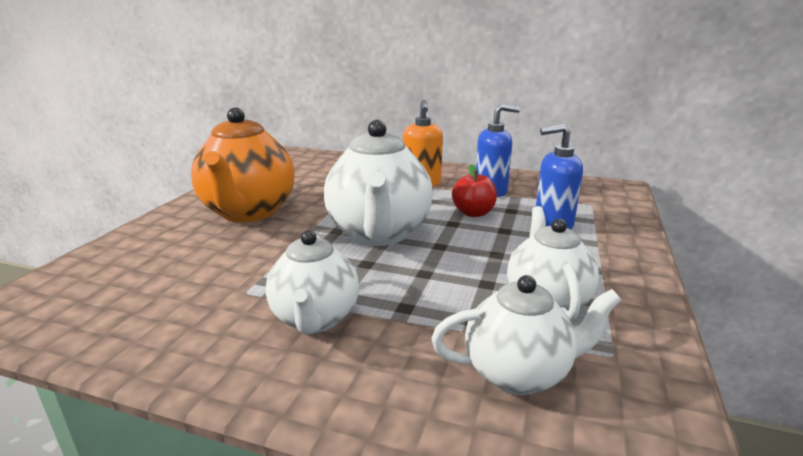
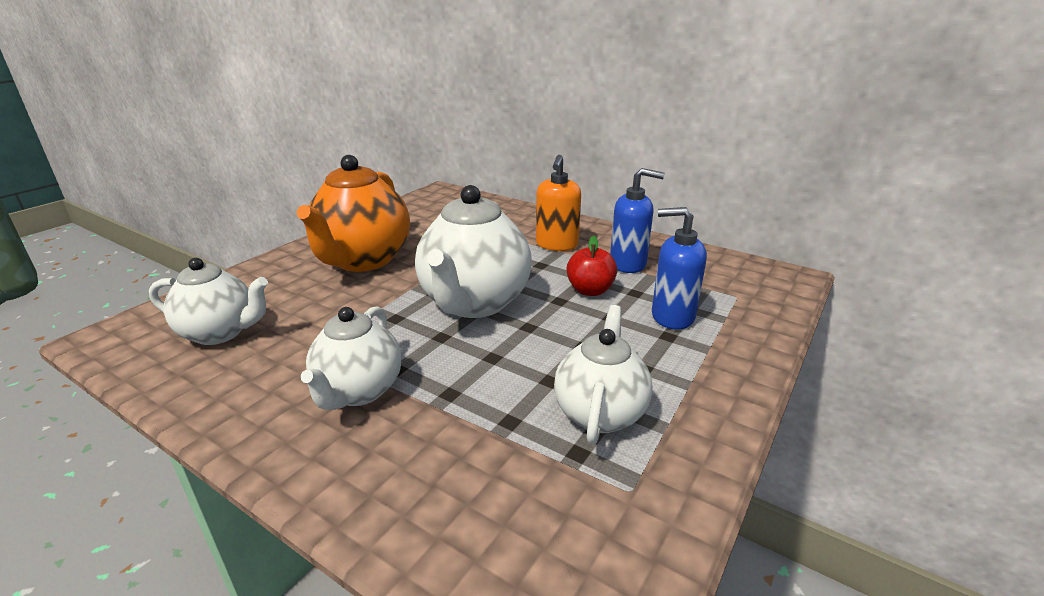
camera: 15 degrees right, 5 degrees up
white teapot [431,275,621,395] -> white teapot moved to [149,258,268,345]

